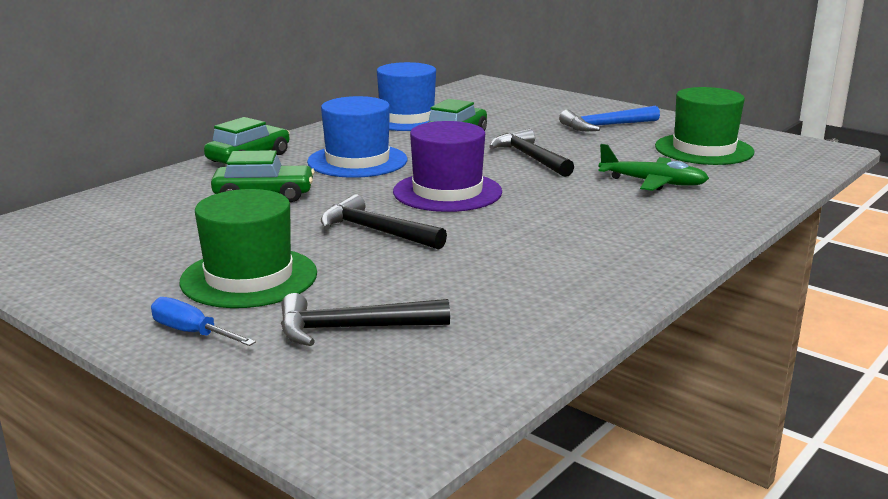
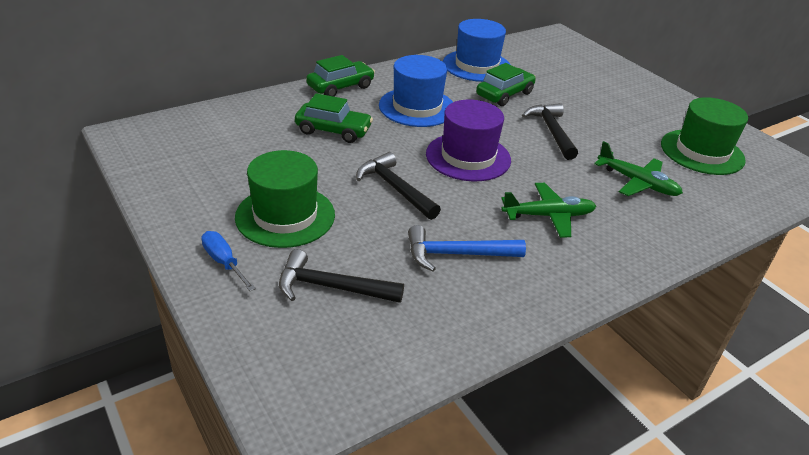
camera: 15 degrees right, 15 degrees up
blue hammer [559,106,660,131] -> blue hammer moved to [408,225,526,271]
none -> green plane [501,183,596,238]

